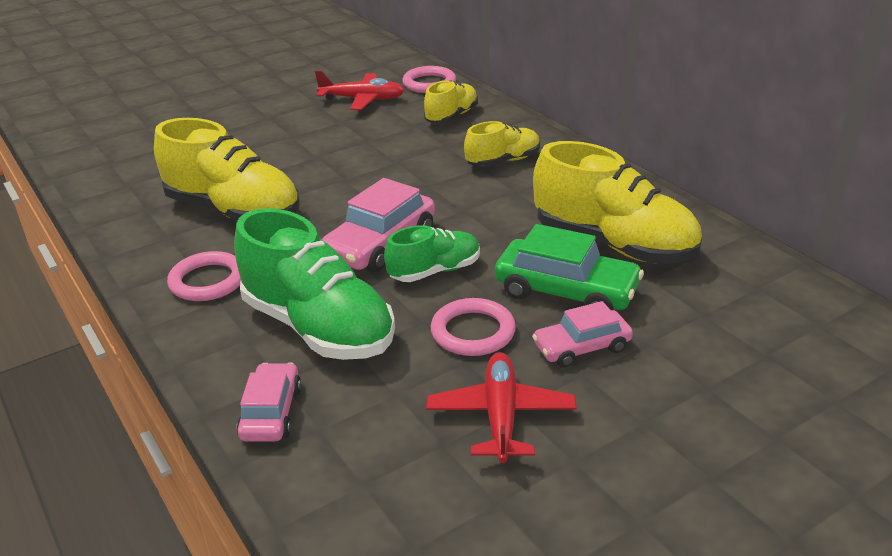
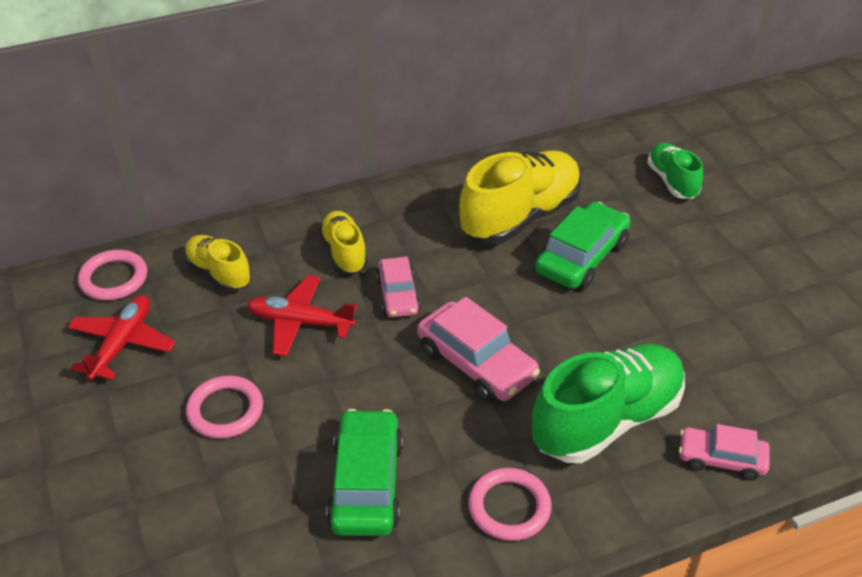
camera: 80 degrees left, 10 degrees up
yellow shoe [154,118,299,222] -> green car [326,409,403,536]
green shoe [384,225,480,282] -> green shoe moved to [647,143,703,199]
red plane [426,352,577,463] -> red plane moved to [247,275,357,357]
pink ring [431,298,516,356] -> pink ring moved to [186,375,263,439]
pink car [532,301,633,367] -> pink car moved to [376,257,421,318]

